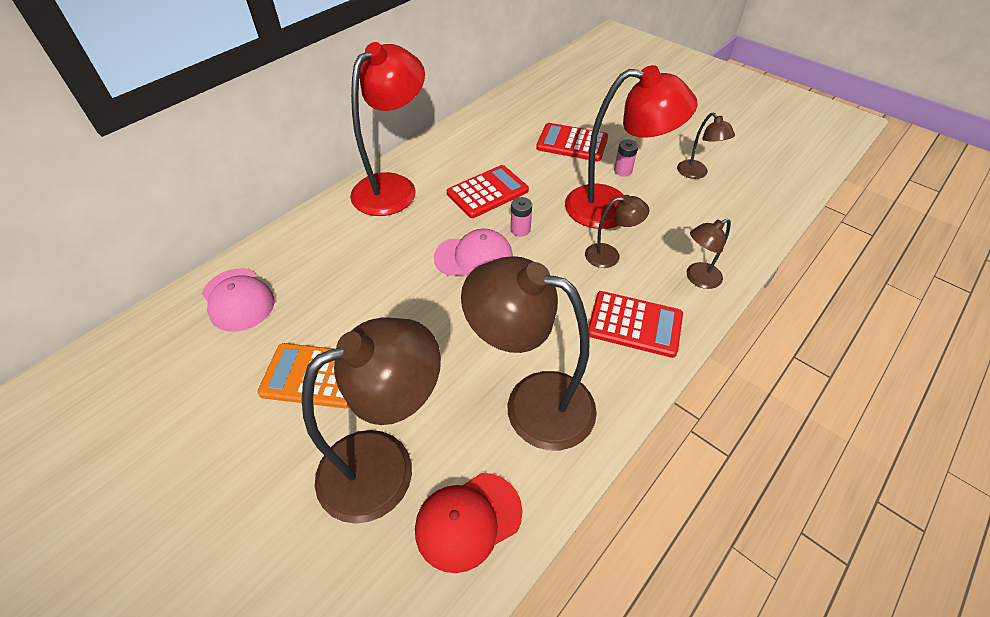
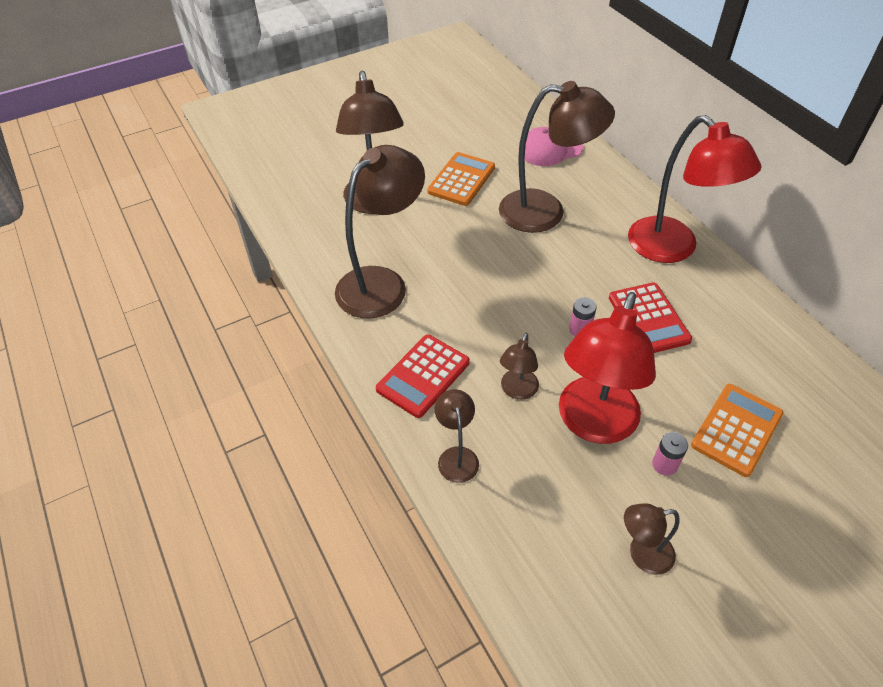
camera: 110 degrees right, 0 degrees up
red cap [415,473,523,573] -> none
pink cap [434,229,513,276] -> none
red calculator [536,123,608,161] -> orange calculator [691,384,784,477]
none -> brown lamp [499,81,615,233]

